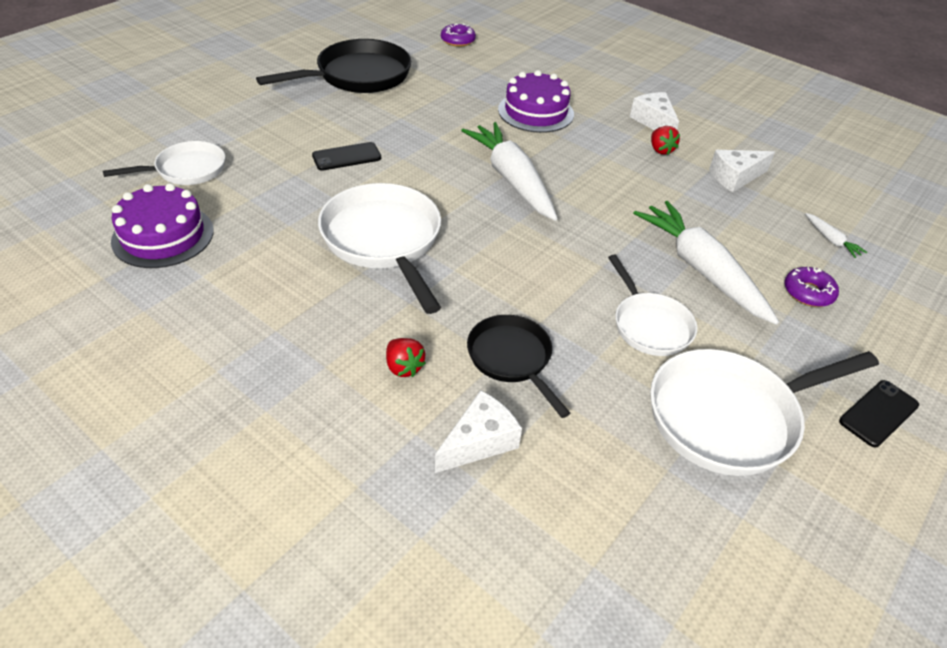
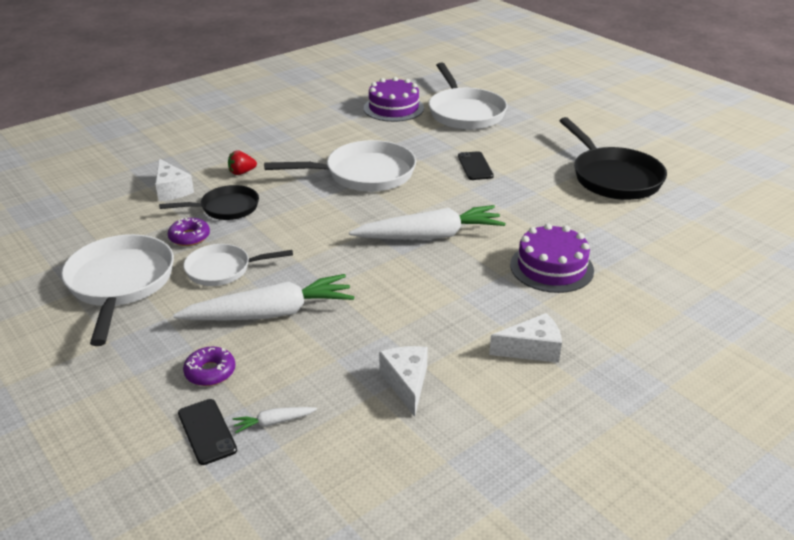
camera: 105 degrees right, 10 degrees down
white pan [103,141,225,185] -> white pan [429,62,507,130], size x1.65
purple donut [441,23,476,47] -> purple donut moved to [168,217,210,246]
red strawberry [651,126,680,155] -> none
black phone [839,380,919,447] -> black phone moved to [178,399,237,465]

